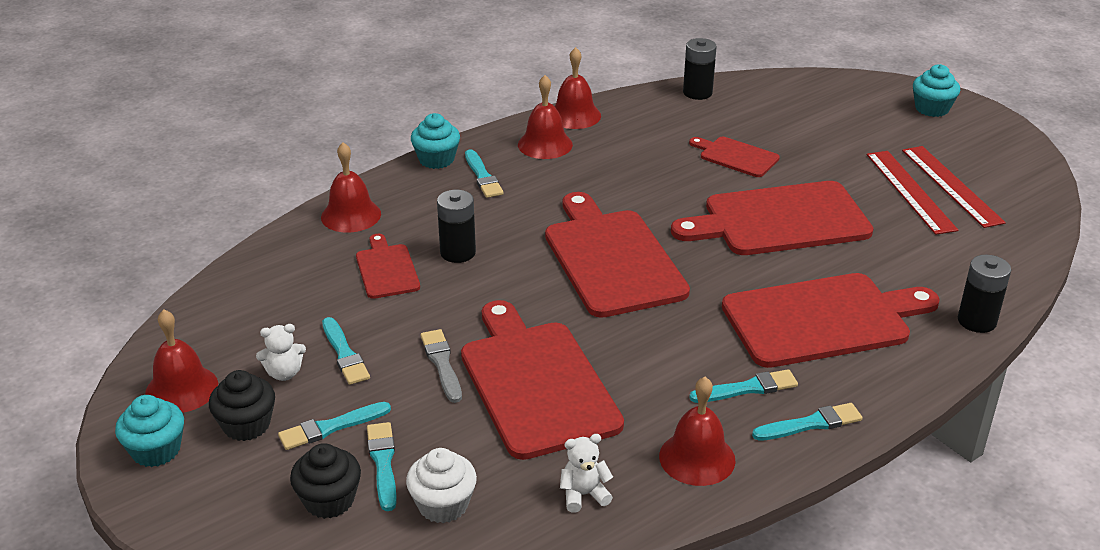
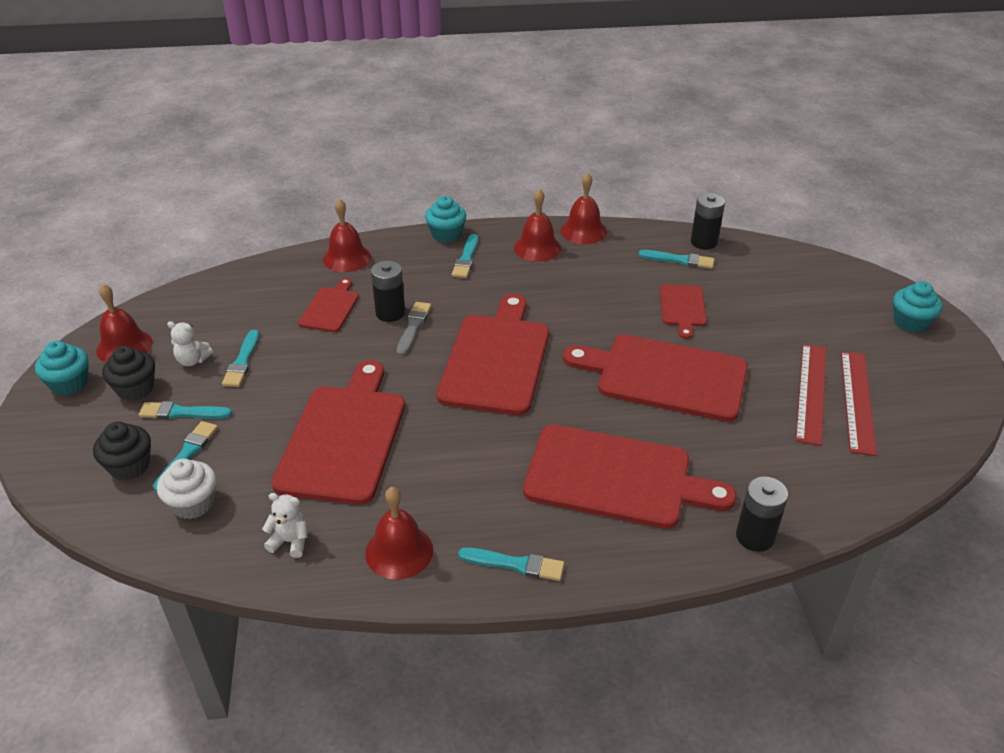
camera: 30 degrees right, 5 degrees up
grey brush [421,329,462,403] -> grey brush moved to [397,302,431,356]
red cutting board [689,137,780,177] -> red cutting board turned 150 degrees counterclockwise [660,284,707,339]
turquoise brush [689,369,798,403] -> turquoise brush moved to [639,250,715,269]

